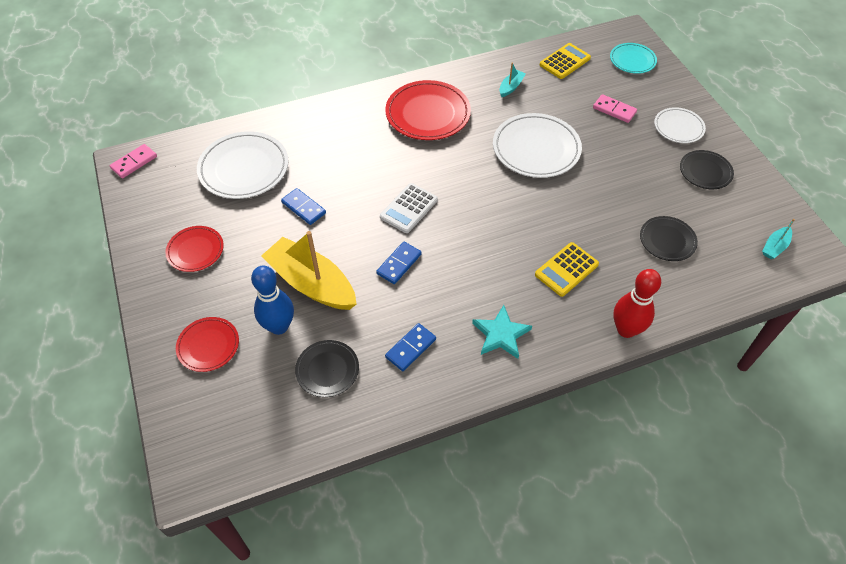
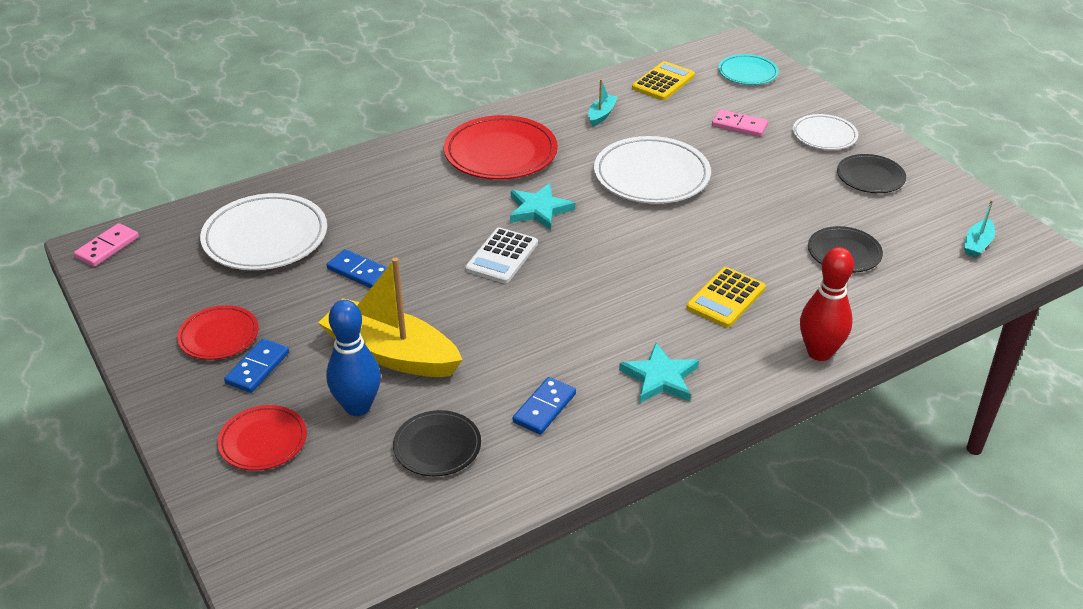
camera: 10 degrees left, 15 degrees down
blue domino [376,242,422,284] -> blue domino moved to [224,338,289,393]
none -> turquoise star [510,183,575,231]

